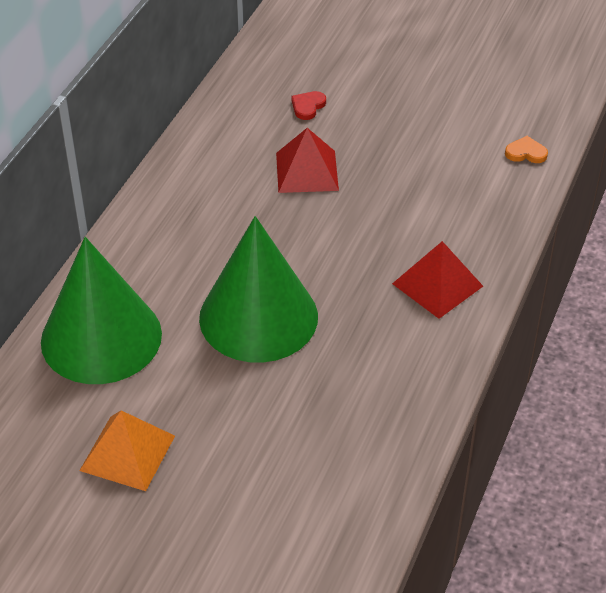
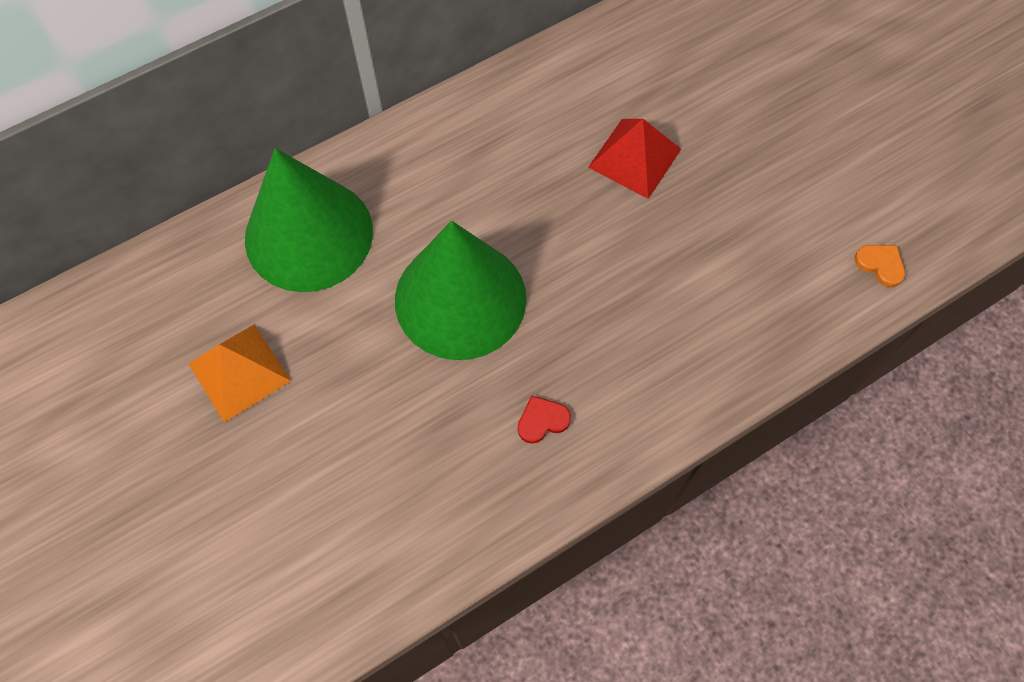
camera: 35 degrees right, 20 degrees up
red heart [291,91,326,120] -> red heart moved to [518,396,571,444]
red pyramid [392,241,483,319] -> none

